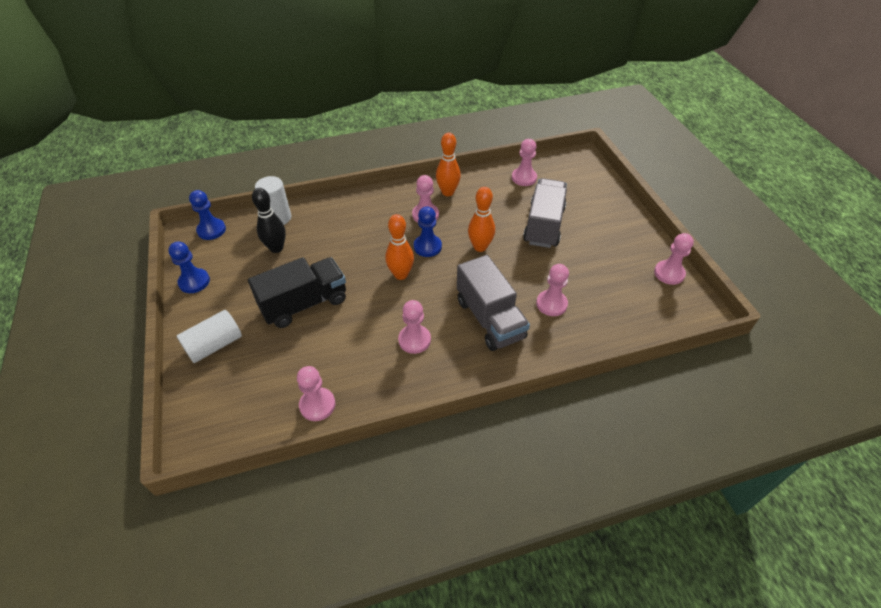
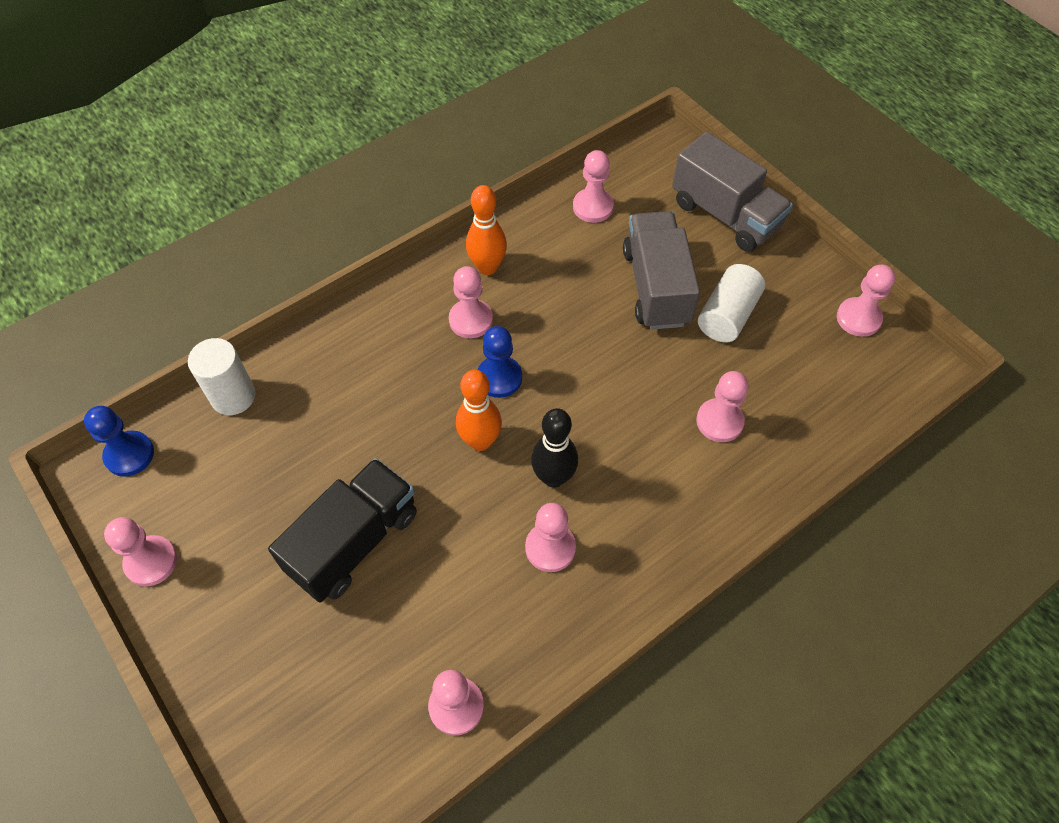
camera: 20 degrees left, 10 degrees up
blue pawn [168,241,210,293] -> pink pawn [104,517,177,586]
white cylinder [177,310,242,363] -> white cylinder moved to [698,264,765,342]
black bowling pin [252,188,286,253] -> black bowling pin moved to [531,408,578,488]
grey truck [457,255,530,351] -> grey truck moved to [672,132,793,252]
orange bowling pin [468,187,495,252] -> none

